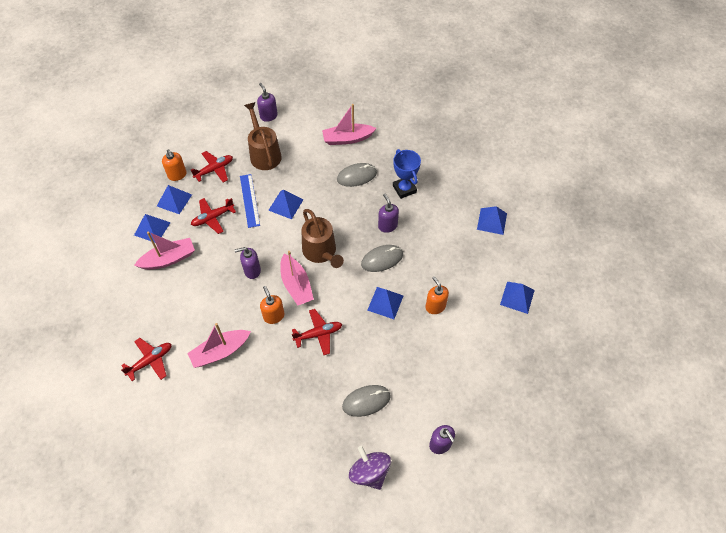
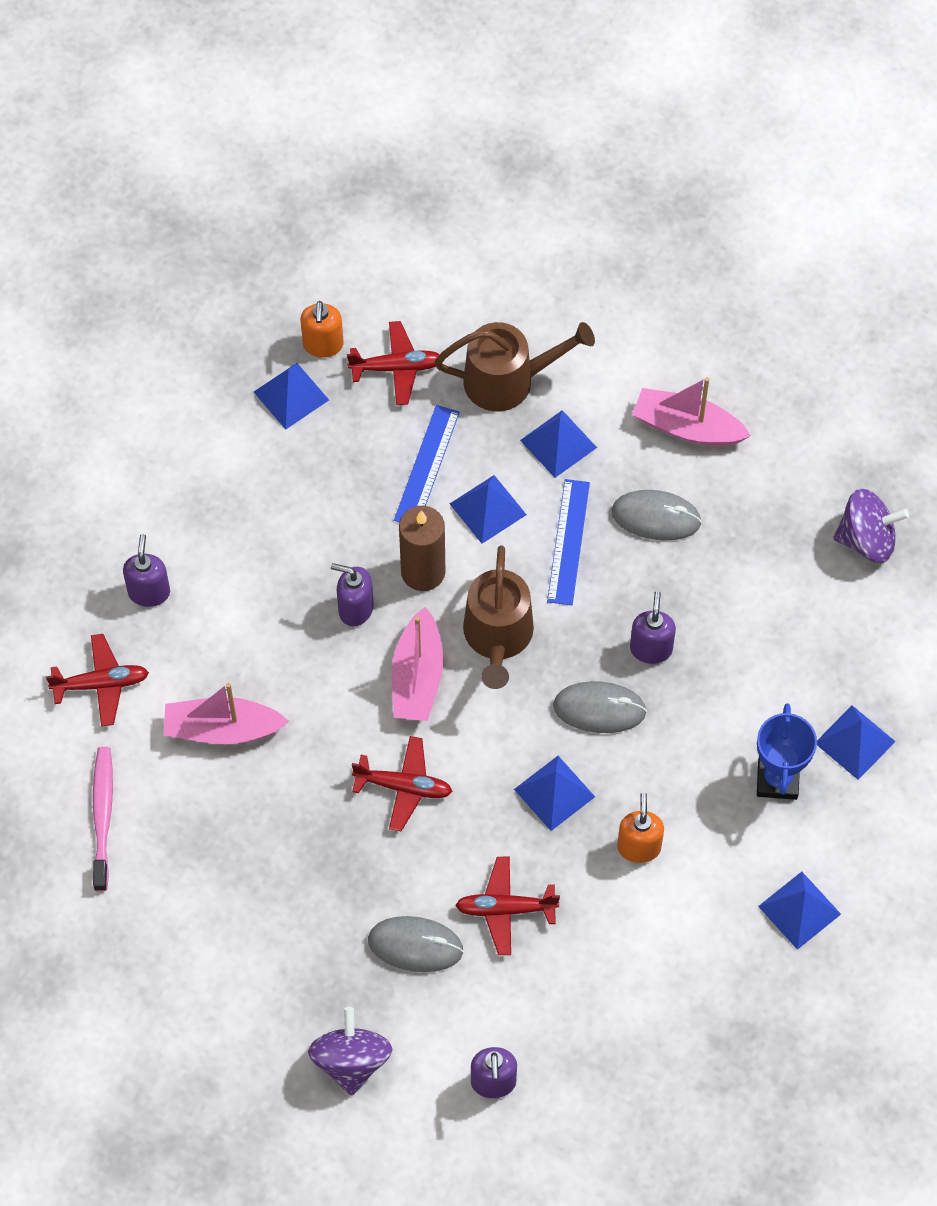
camera: 30 degrees right, 5 degrees up
blue pyramid [134,214,171,243] -> blue pyramid moved to [520,410,597,478]
pink boat [134,232,195,270] -> none
red plane [191,198,236,234] -> red plane moved to [455,857,560,955]
brown watering can [244,102,282,170] -> brown watering can turned 75 degrees clockwise [435,322,595,411]
purple soap dispenser [257,83,278,122] -> purple soap dispenser moved to [123,534,170,607]
orange soap dispenser [260,286,284,324] -> none
blue trophy [393,149,421,199] -> blue trophy moved to [757,703,817,800]
none -> pink toothbrush [93,747,113,892]
none -> brown candle [399,506,445,591]
none -> blue ruler [547,479,590,605]
none -> purple spinning top [833,489,909,563]

